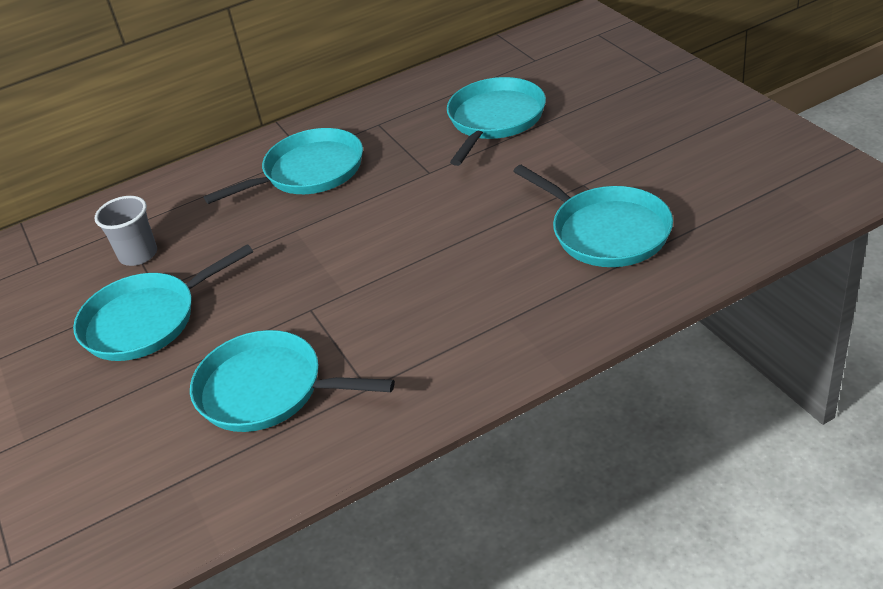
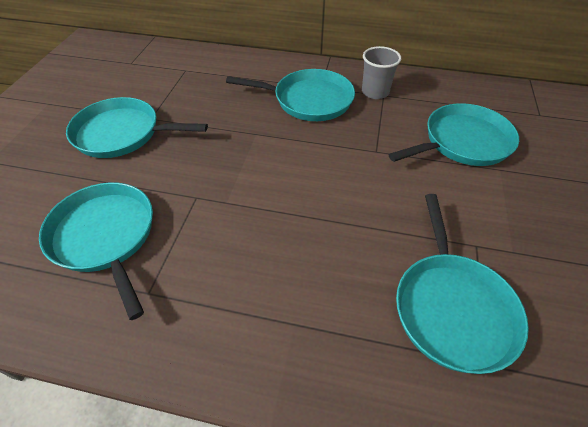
camera: 35 degrees right, 10 degrees up
grey cup [94,196,157,266] -> grey cup moved to [362,46,401,99]

